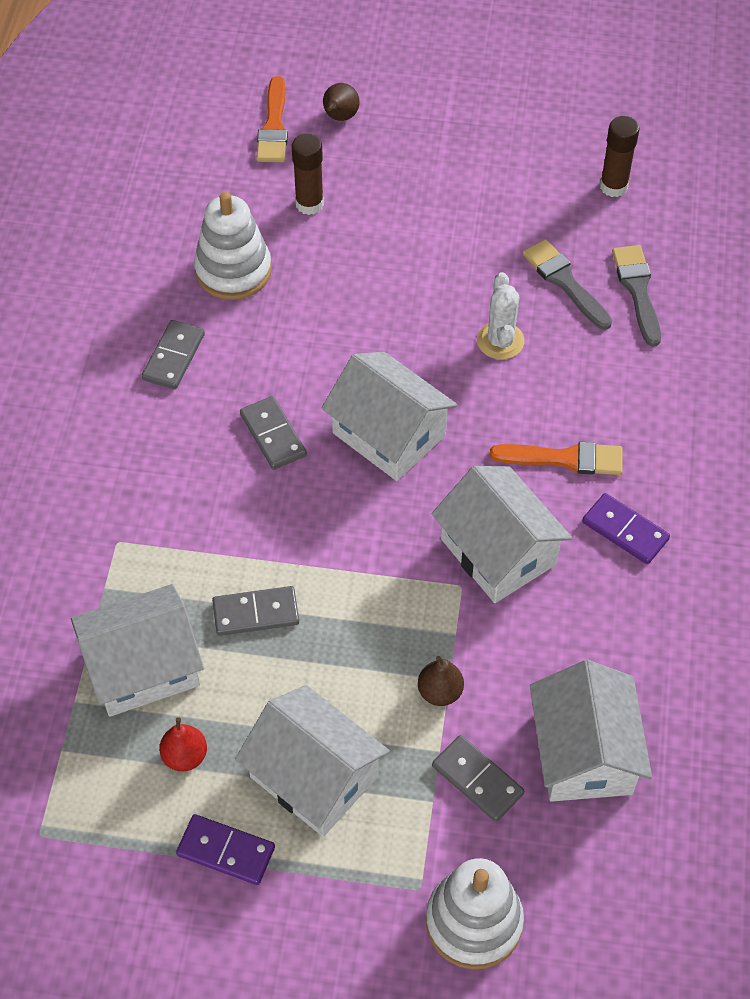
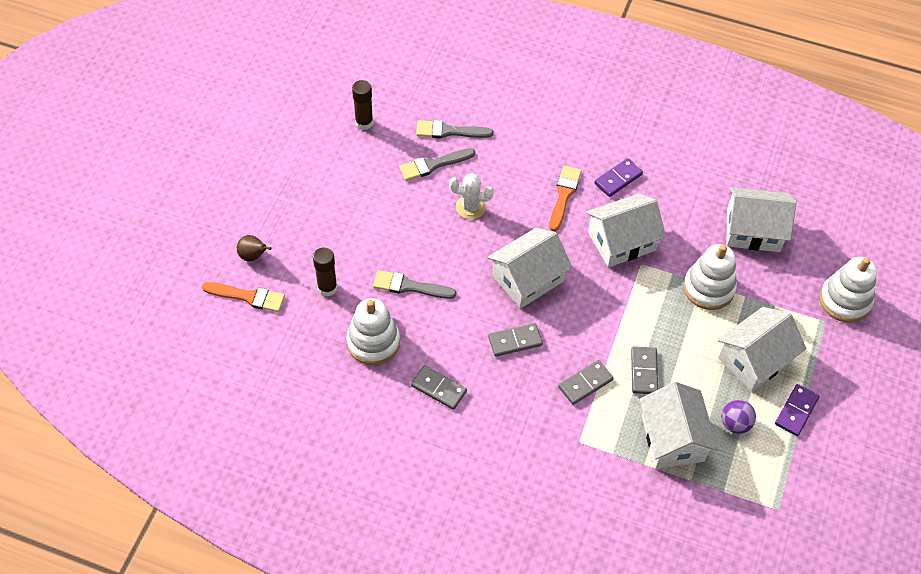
camera: 80 degrees left, 0 degrees up
red pear [159,717,207,772] -> purple ball [721,400,756,434]
brown pear [418,656,464,706] -> white stacking toy [684,244,737,310]
grey domino [432,735,524,822] -> grey domino moved to [558,360,613,405]
none -> grey brush [373,270,456,299]

